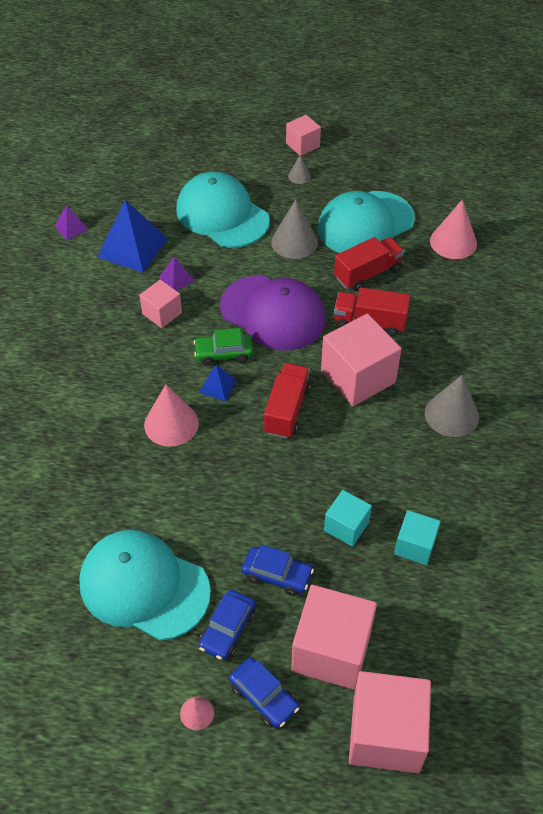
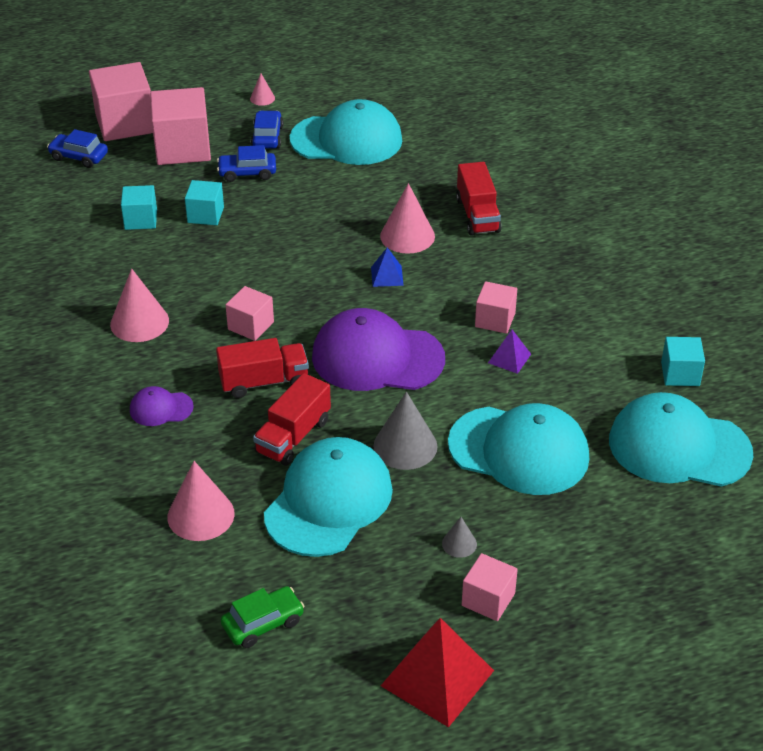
camera: 155 degrees right, 10 degrees down
purple pyramid [54,205,89,240] -> turquoise cube [661,337,705,386]
blue pyramid [97,200,168,273] -> none
green car [193,328,253,366] -> green car moved to [221,586,304,648]
blue car [229,657,299,728] -> blue car moved to [47,129,108,168]
red truck [264,363,311,439] -> red truck moved to [456,162,501,236]
pink cube [321,314,401,406] -> pink cube [226,286,274,341], size x0.55
grey cone [425,375,479,437] -> pink cone [110,268,169,342]
none -> purple cap [130,386,194,426]
none -> red pyramid [381,618,494,727]
none -> turquoise cap [609,392,753,487]

